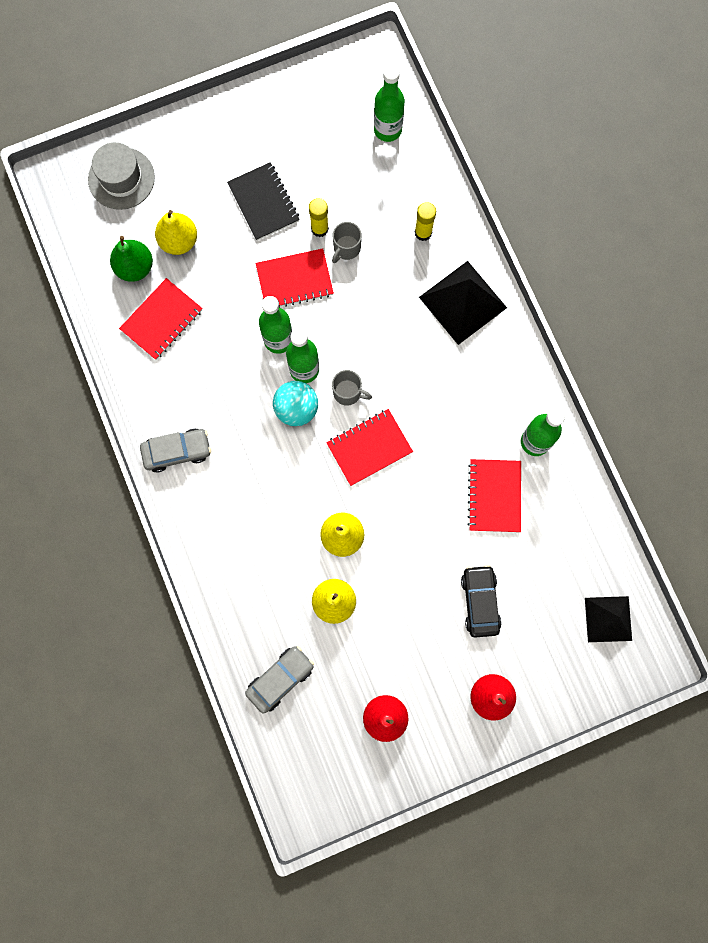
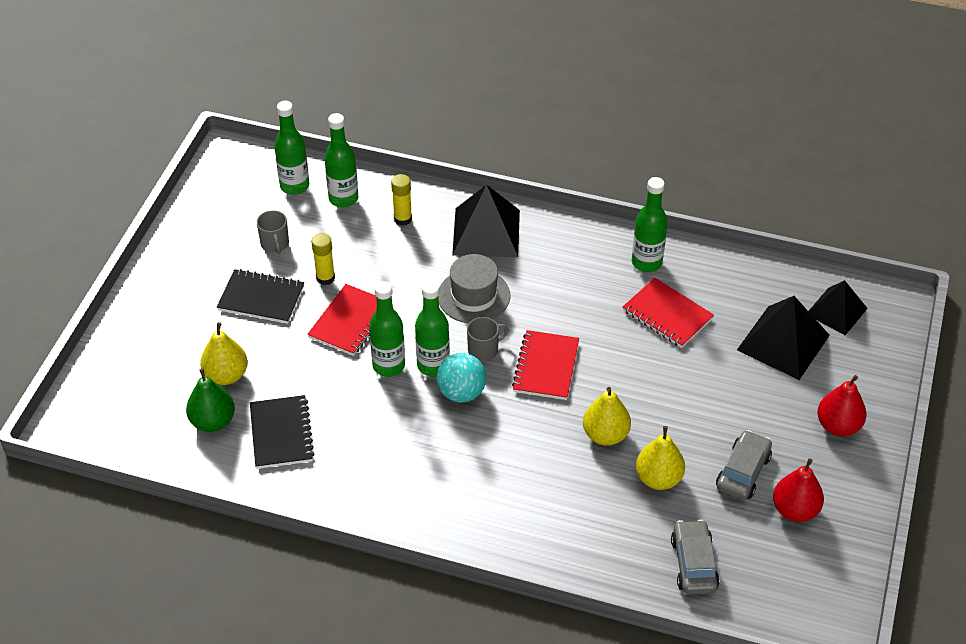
camera: 50 degrees left, 30 degrees down
grey hat [88,142,155,210] -> grey hat moved to [438,254,510,323]
red notebook [119,278,203,360] -> black notebook [250,395,314,469]
grey car [140,429,211,473] -> grey car moved to [716,430,772,500]
grey mug [332,222,362,263] -> grey mug moved to [257,210,289,254]
black car [461,565,502,638] -> none
none -> green bottle [325,113,358,207]
none -> black pyramid [737,296,830,380]

